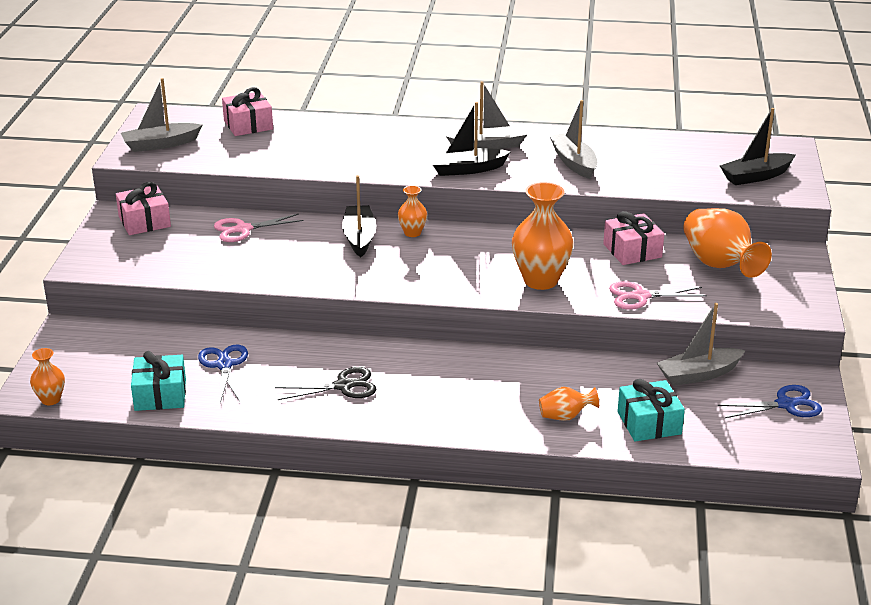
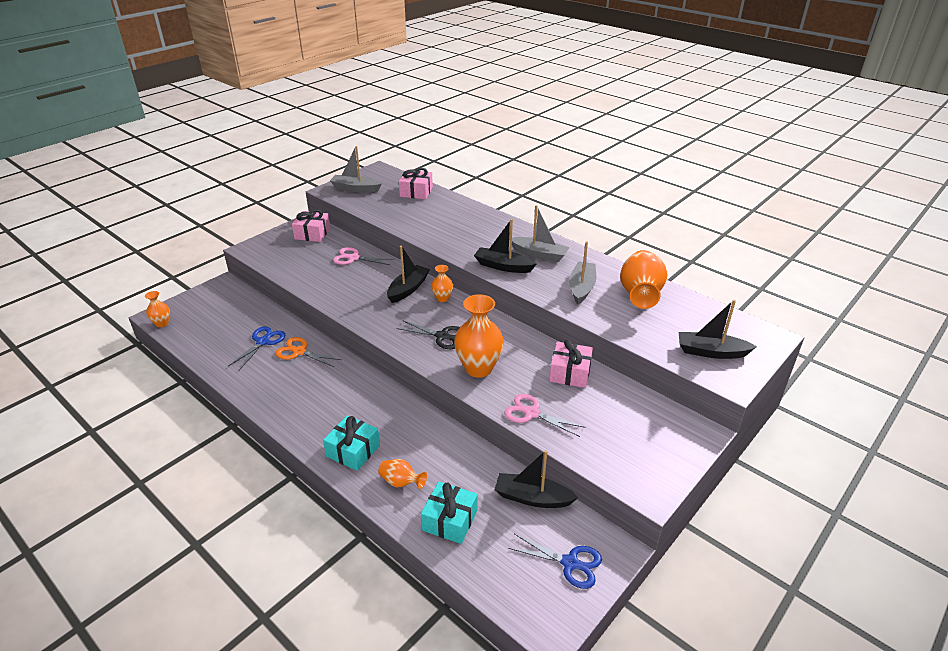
camera: 35 degrees right, 5 degrees up
turquoise gift [131,351,186,411] -> turquoise gift moved to [323,415,380,471]
black scissors [275,367,376,400] -> black scissors moved to [396,320,460,349]
grey boat [657,303,746,386] -> black boat [494,450,579,508]
orange vase [683,208,772,278] -> orange vase moved to [620,250,668,309]
none -> orange scissors [275,337,341,367]

